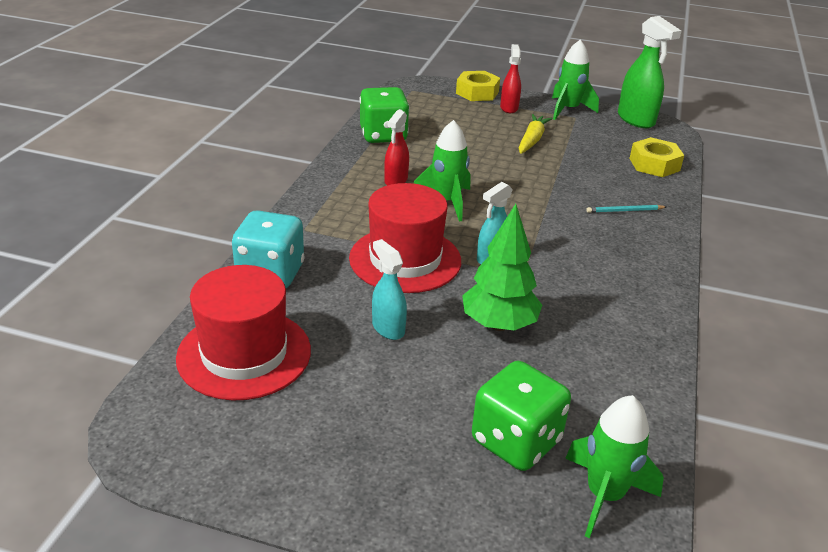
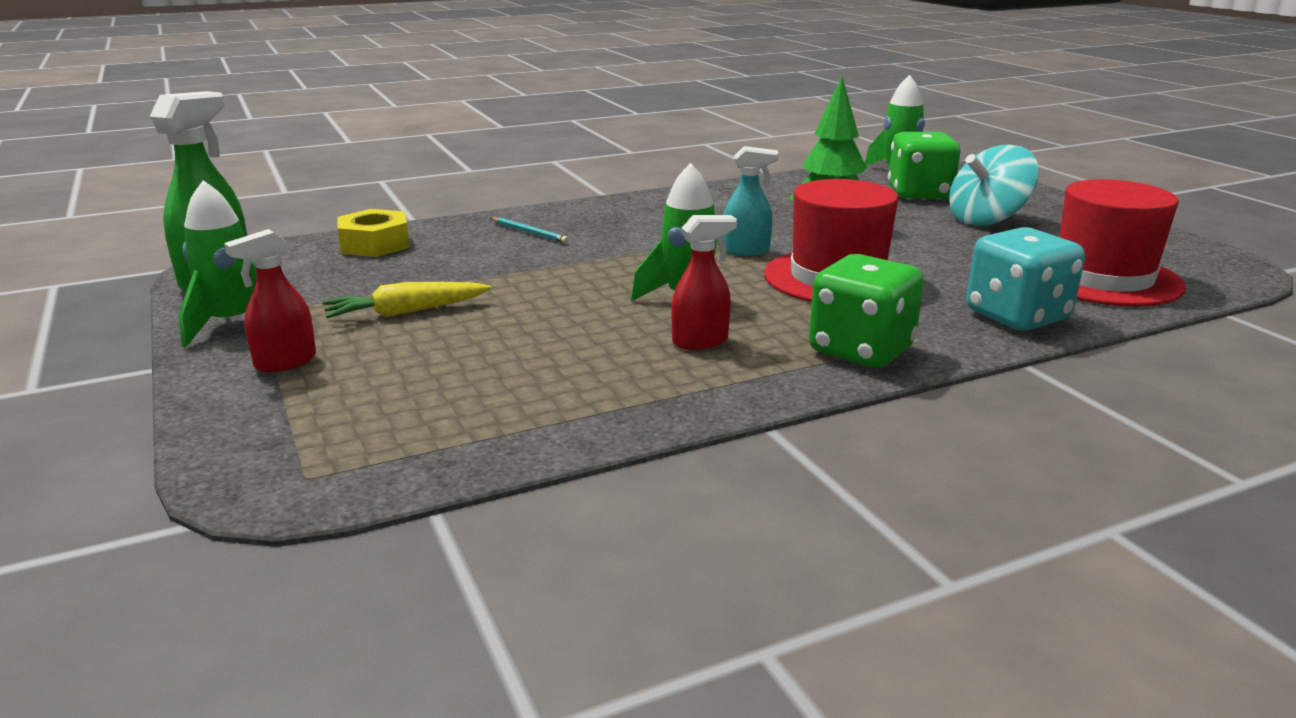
camera: 130 degrees left, 10 degrees down
green dice [359,87,410,143] -> green dice moved to [809,254,924,368]
turquoise spray bottle [372,239,407,340] -> none
yellow nut [456,71,500,101] -> none
none -> turquoise spinning top [949,145,1039,226]

